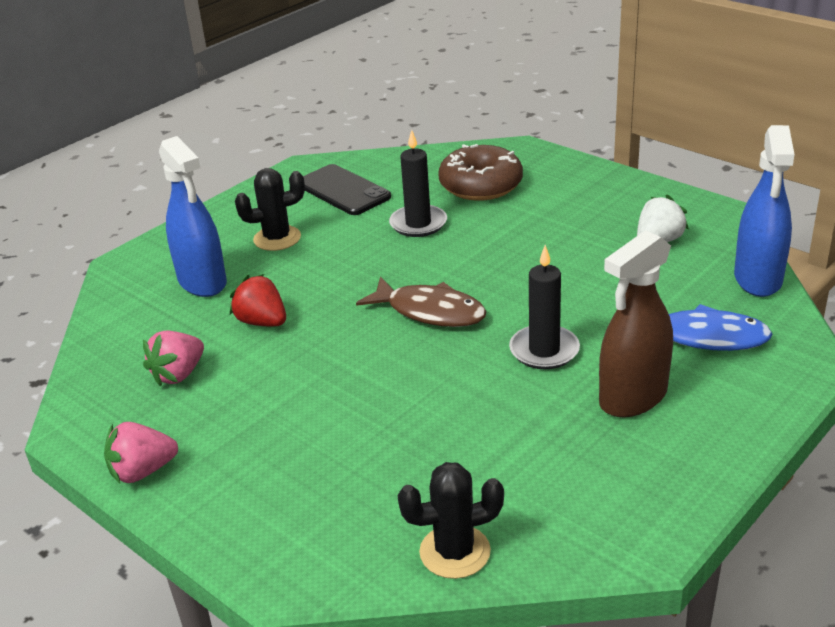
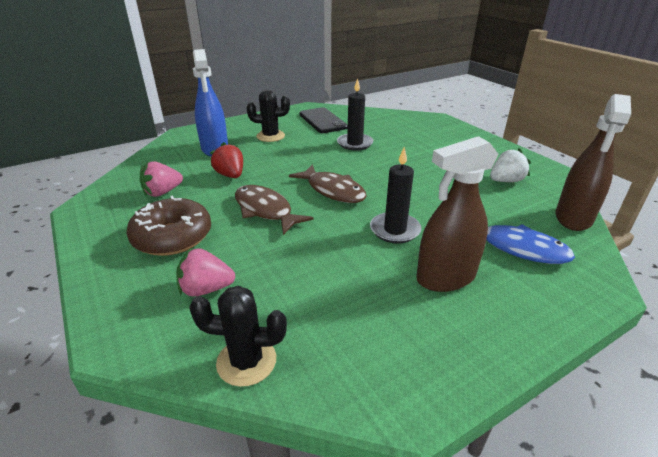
camera: 15 degrees right, 0 degrees up
pink strawberry [104,422,178,483] -> pink strawberry moved to [176,248,235,296]
brown donut [438,144,523,201] -> brown donut moved to [126,195,211,256]
blue spray bottle [734,125,795,297] -> brown spray bottle [556,94,631,231]
none -> brown fish [235,185,313,235]

